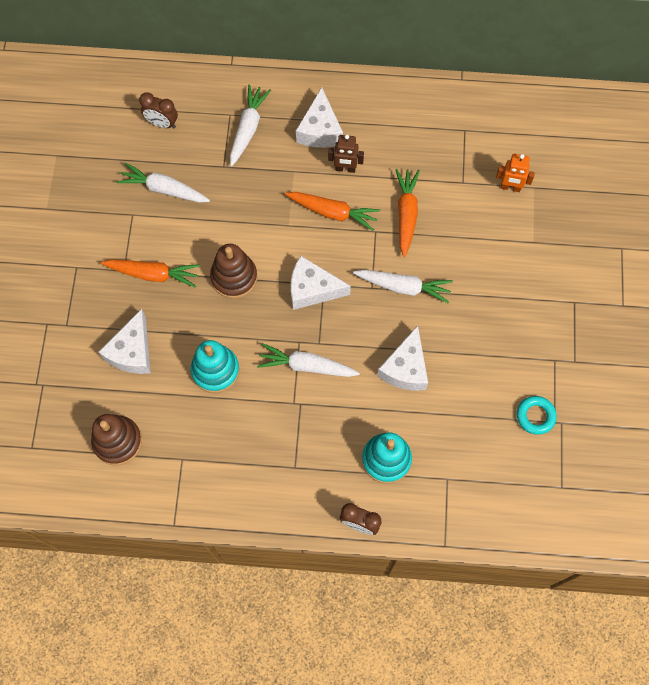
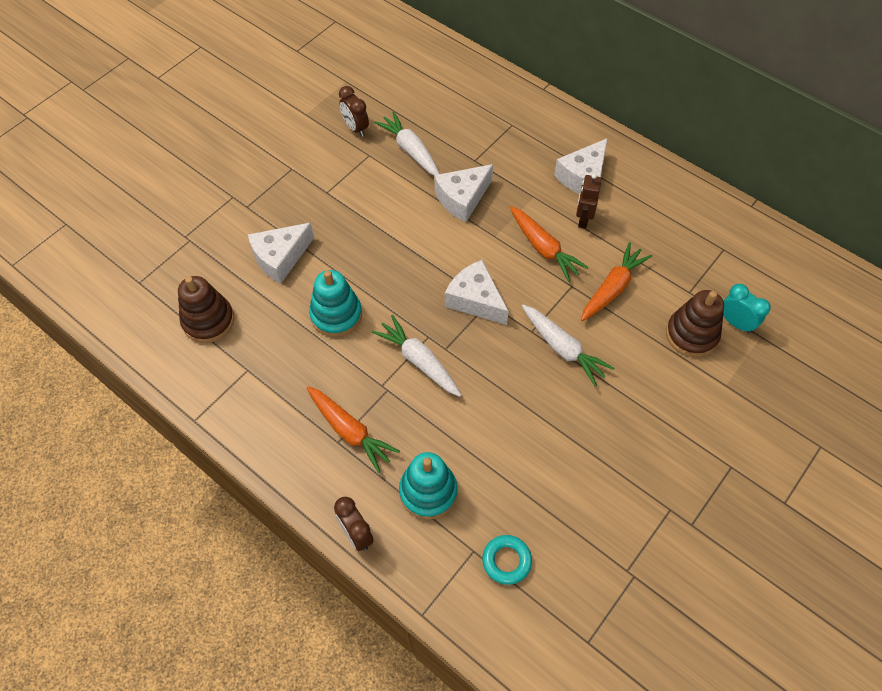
camera: 35 degrees right, 10 degrees down
orange carrot [101,259,200,288] -> orange carrot moved to [307,386,400,473]
brown clock [139,92,178,128] -> brown clock moved to [339,86,369,137]
brown stacking toy [210,244,257,299] -> brown stacking toy moved to [666,290,724,357]
white carrot [230,84,271,167] -> none
brown robot [328,135,364,173] -> brown robot turned 60 degrees clockwise [576,173,601,229]
white cheese [377,325,428,391] -> white cheese moved to [435,164,493,222]
orange robot [496,154,535,192] -> turquoise clock [723,284,771,333]
turquoise ring [517,396,557,435] -> turquoise ring moved to [482,535,532,585]

